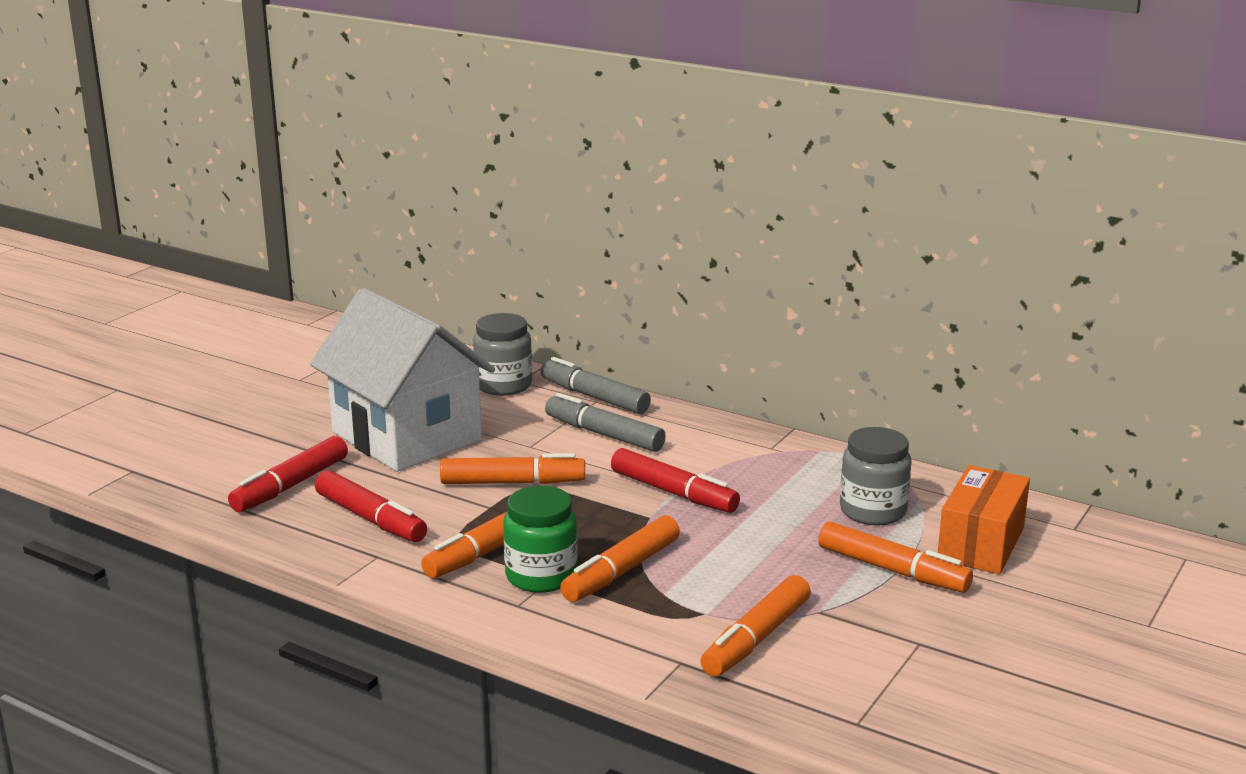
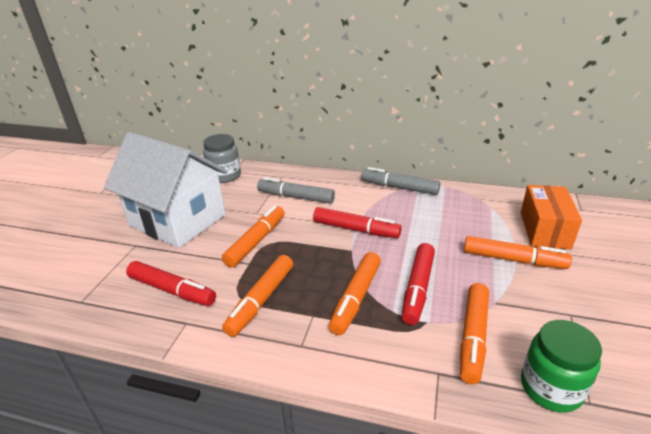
camera: 15 degrees left, 10 degrees up
red marker [228,436,348,512] -> red marker moved to [402,243,435,325]
orange marker [440,453,585,484] -> orange marker turned 45 degrees counterclockwise [222,205,284,268]
green jar [503,486,578,593] -> green jar moved to [521,320,602,413]
grey marker [541,357,651,414] -> grey marker moved to [361,167,440,195]
grey jar [840,427,912,525] -> none

